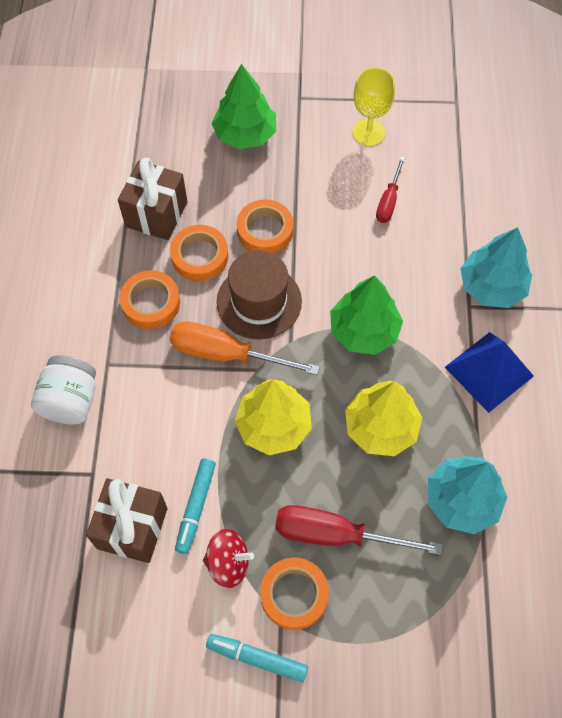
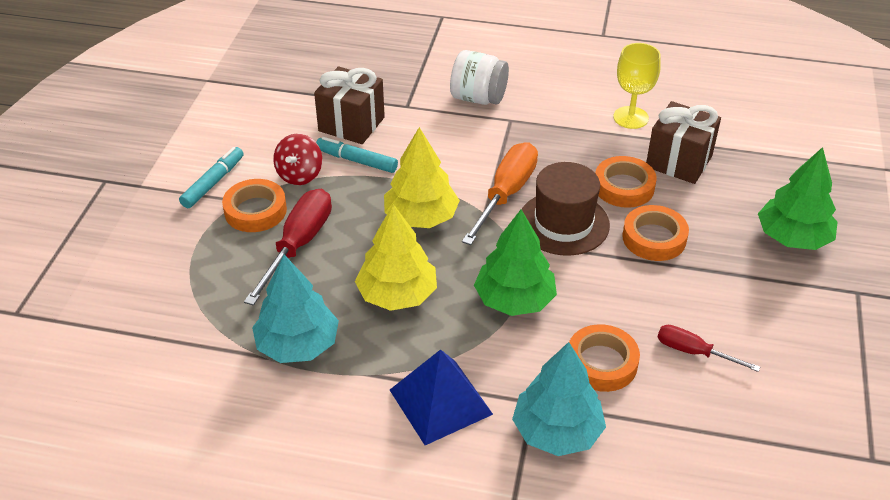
camera: 100 degrees right, 20 degrees down
orange tape [120,270,180,329] -> orange tape moved to [569,324,640,392]
yellow goblet [352,67,395,146] -> yellow goblet moved to [613,43,661,129]

